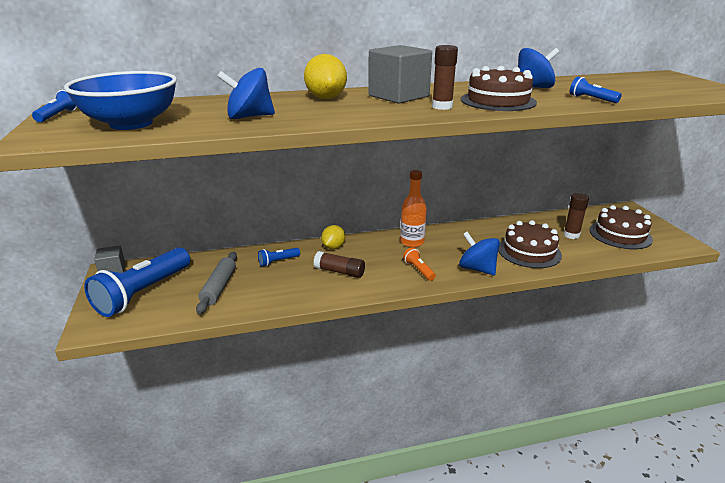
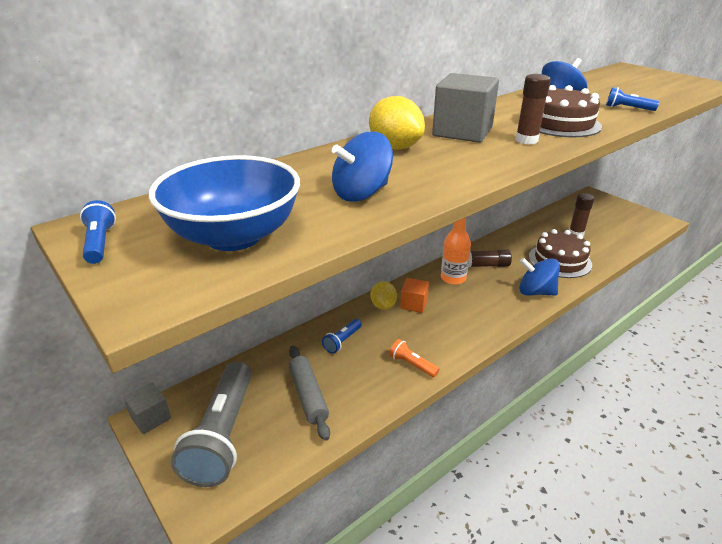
camera: 25 degrees left, 5 degrees up
blue flashlight [84,247,190,317] -> grey flashlight [171,361,252,487]
brown glue stick [313,251,365,278] -> brown glue stick moved to [468,250,512,267]
orange flashlight [403,247,436,281] -> orange flashlight moved to [389,339,439,377]
brown cake [589,205,653,249] -> none
none -> orange cube [400,278,429,313]

